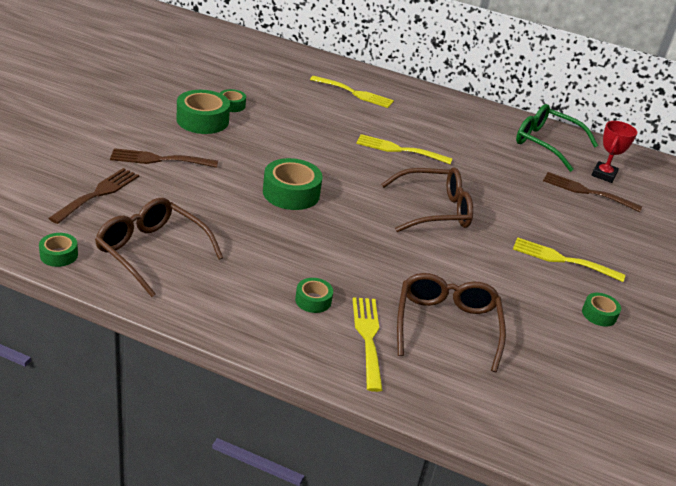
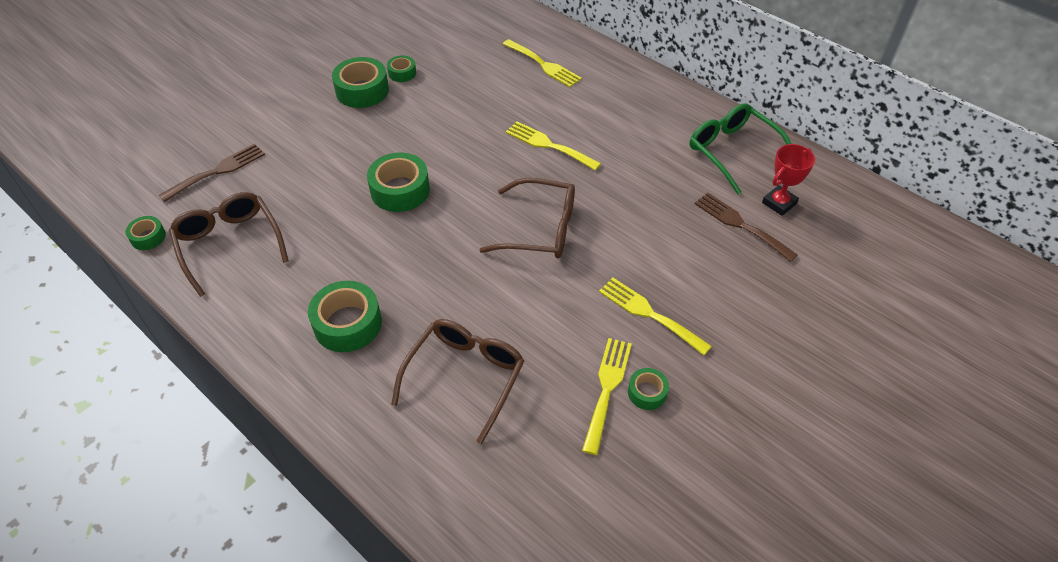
camera: 25 degrees right, 15 degrees up
brown fork [110,148,218,168] -> none
green tape [295,278,333,313] -> green tape [308,281,382,352], size x1.85
yellow fork [352,297,383,392] -> yellow fork moved to [582,338,632,455]

